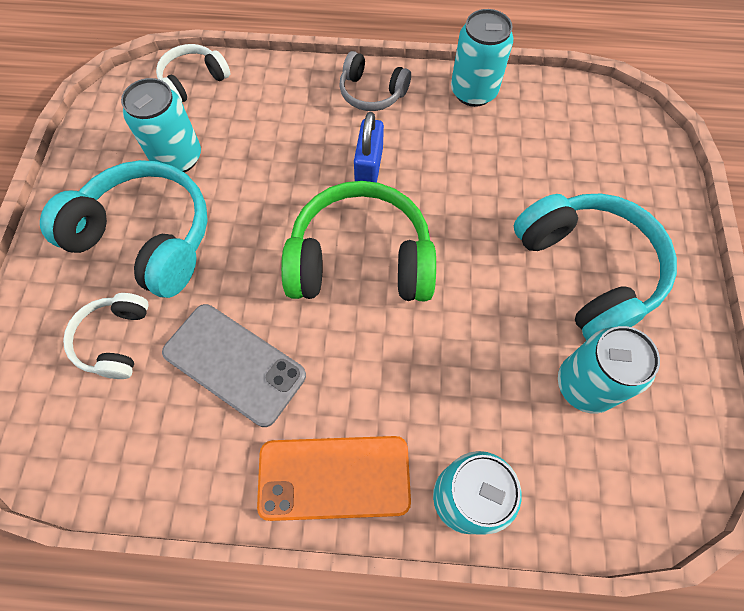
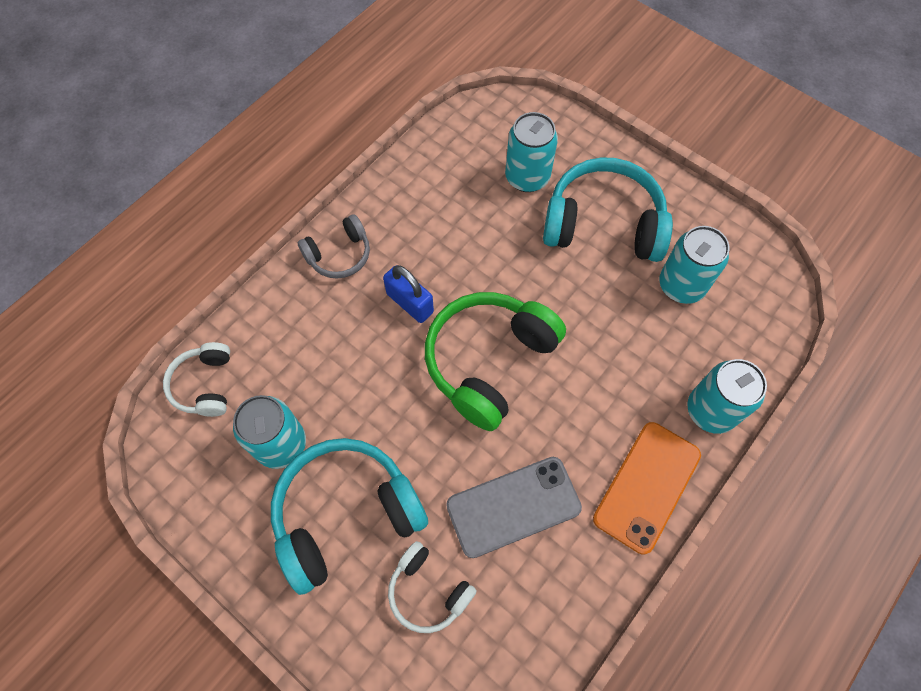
camera: 55 degrees left, 0 degrees up
turquoise can [451,9,514,107] -> turquoise can moved to [505,112,558,192]

